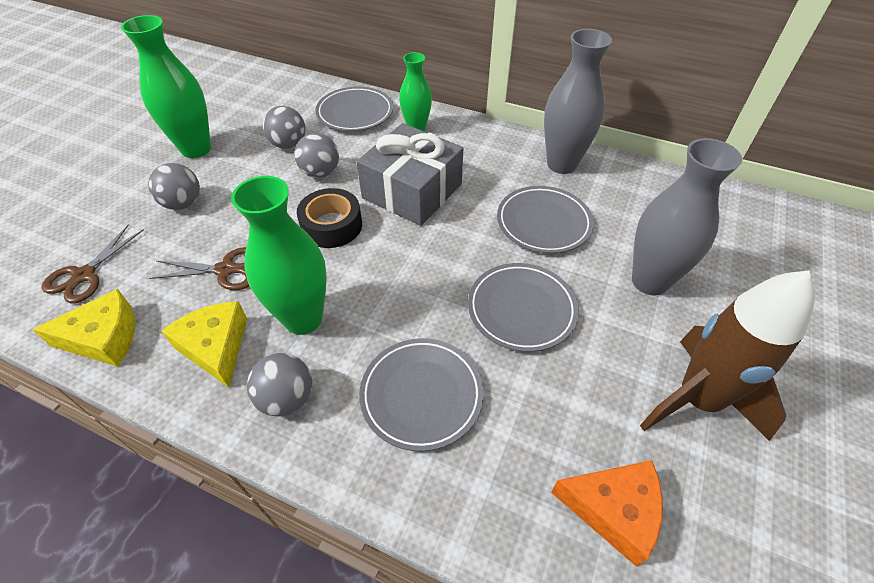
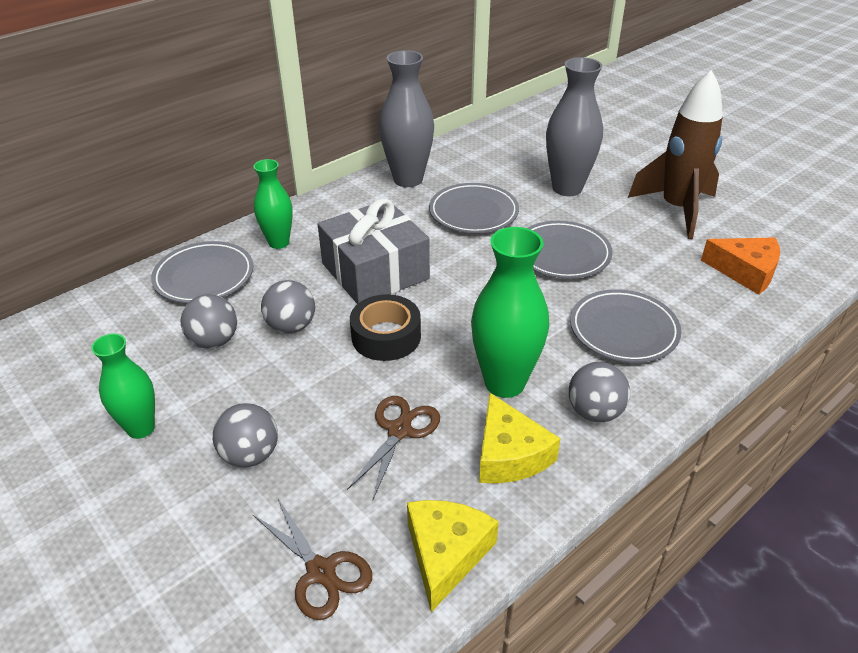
camera: 65 degrees left, 10 degrees down
green vase [121,15,211,158] -> green vase [91,334,155,439], size x0.63
yellow cheese [162,301,247,388] -> yellow cheese turned 105 degrees counterclockwise [479,393,561,484]
orange cheese [551,460,663,567] -> orange cheese turned 75 degrees clockwise [701,237,780,295]

